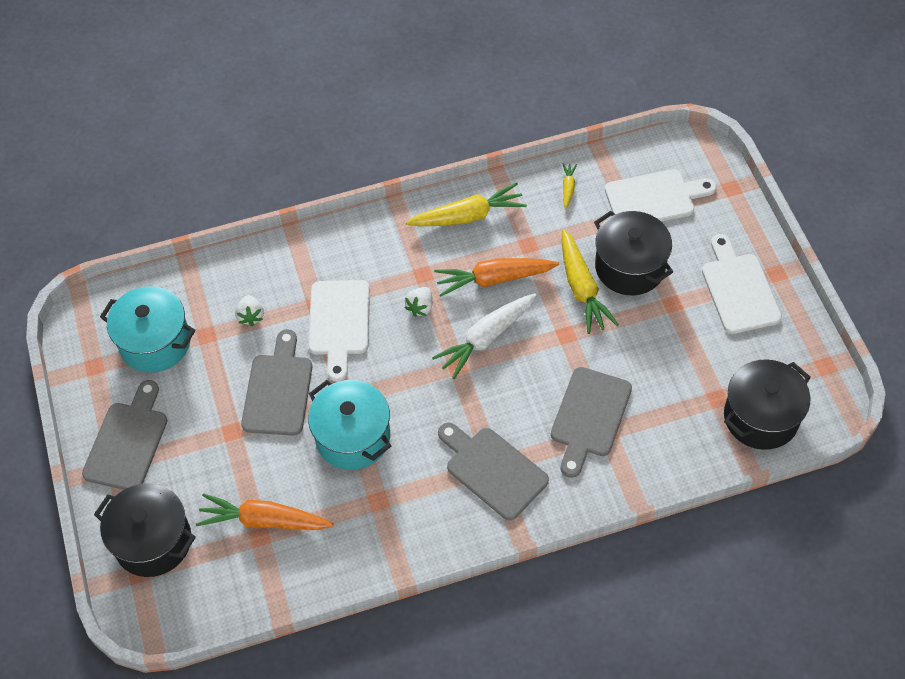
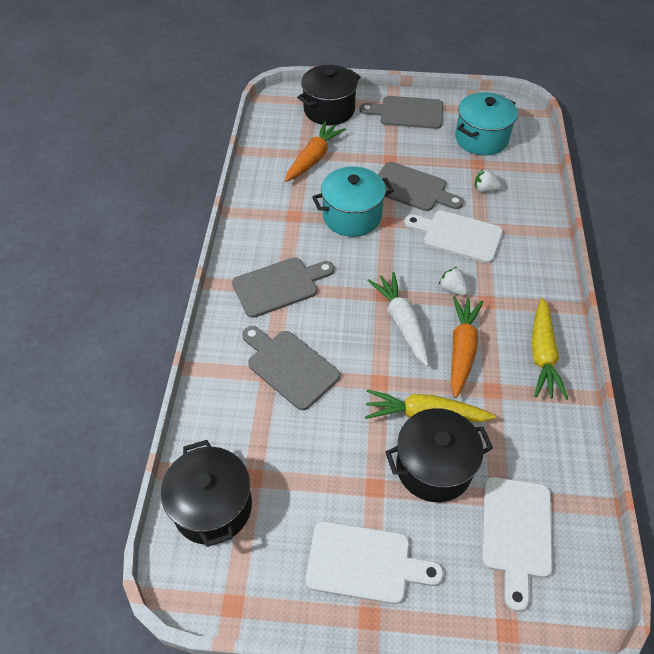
camera: 110 degrees right, 5 degrees down
grey cutting board [82,380,167,490] -> grey cutting board turned 150 degrees clockwise [360,96,443,129]
yellow carrot [563,163,577,209] -> none

